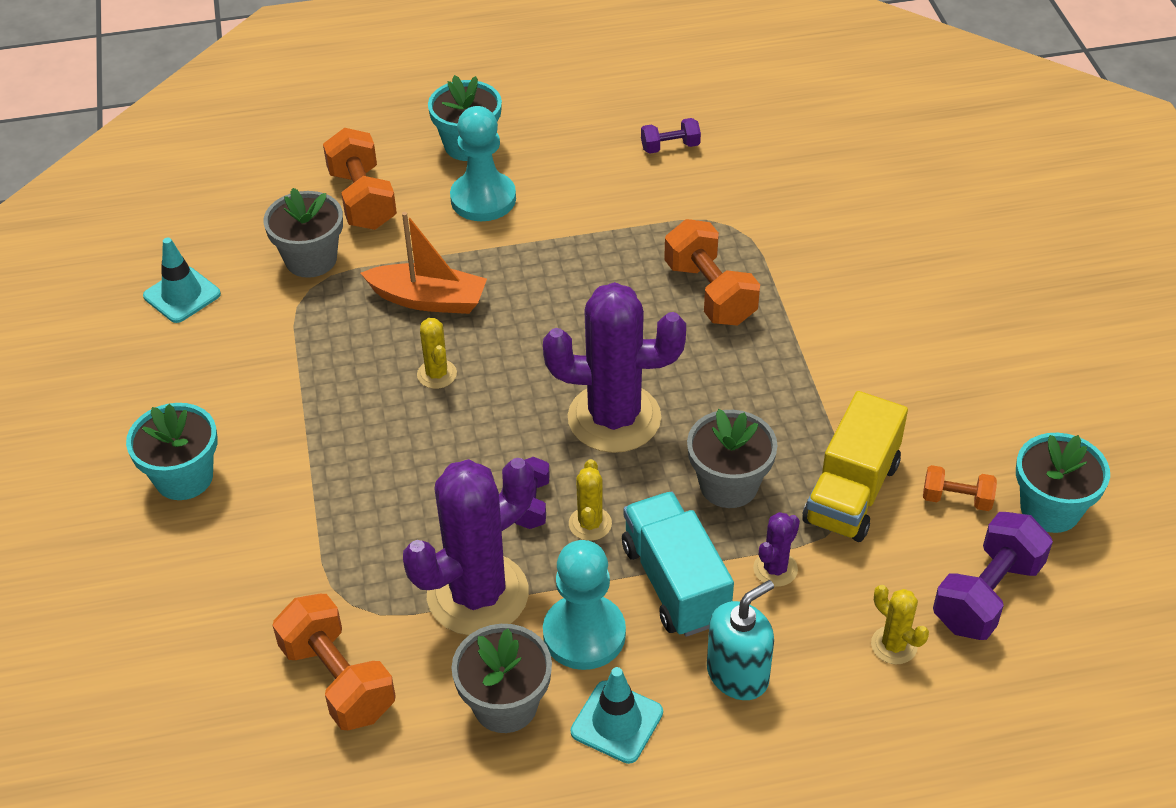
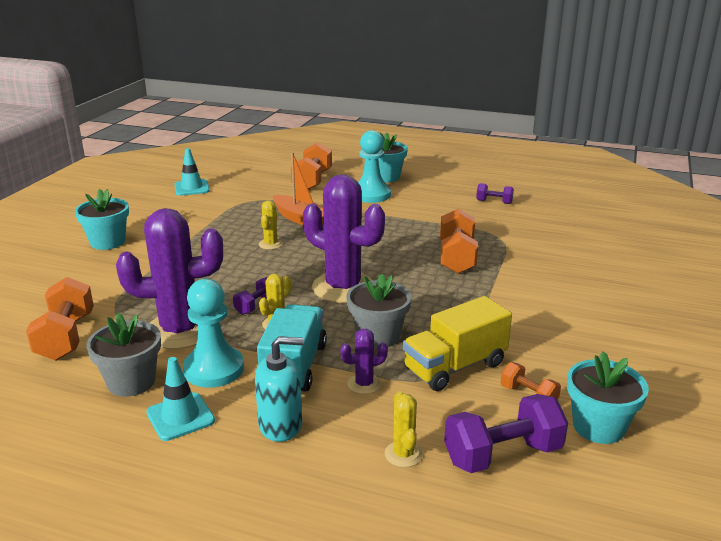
camera: 30 degrees right, 20 degrees down
grey flower pot [263,188,343,278] -> none

